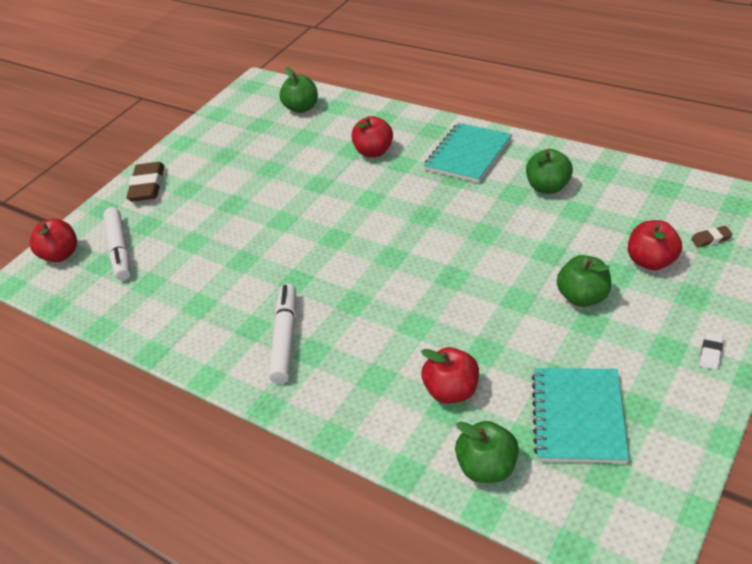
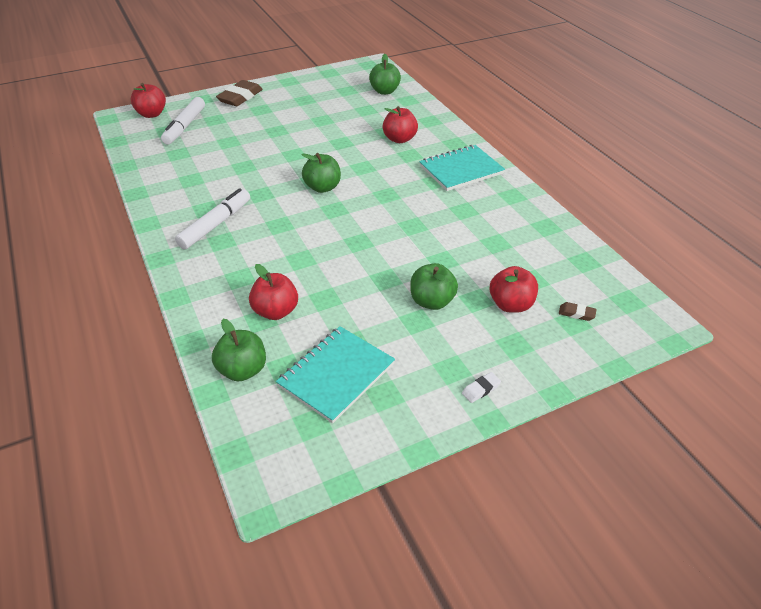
camera: 25 degrees right, 0 degrees up
green apple [526,149,573,194] -> green apple moved to [301,153,341,193]

